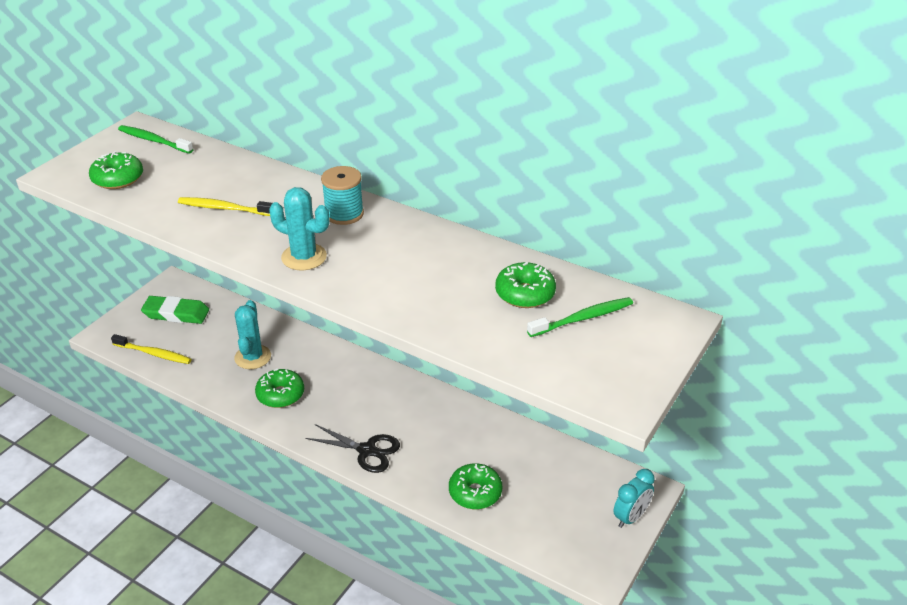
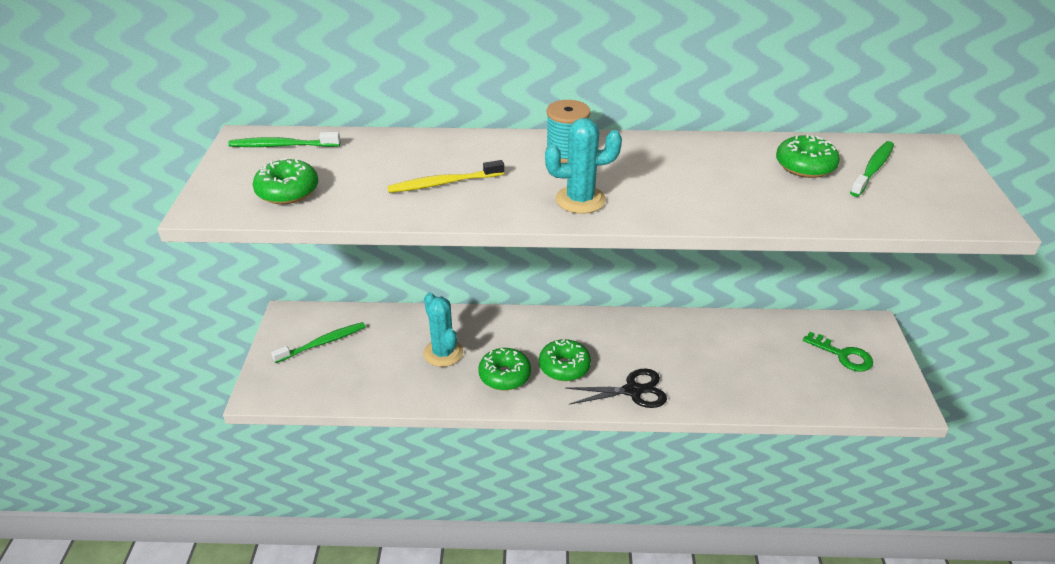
camera: 30 degrees left, 0 degrees up
yellow toothbrush [111,334,192,364] -> none
green eraser [141,296,209,324] -> green toothbrush [271,322,366,363]
green donut [449,463,502,509] -> green donut moved to [539,339,591,381]
turquoise clock [613,469,655,528] -> none
none -> green key [803,332,873,372]

